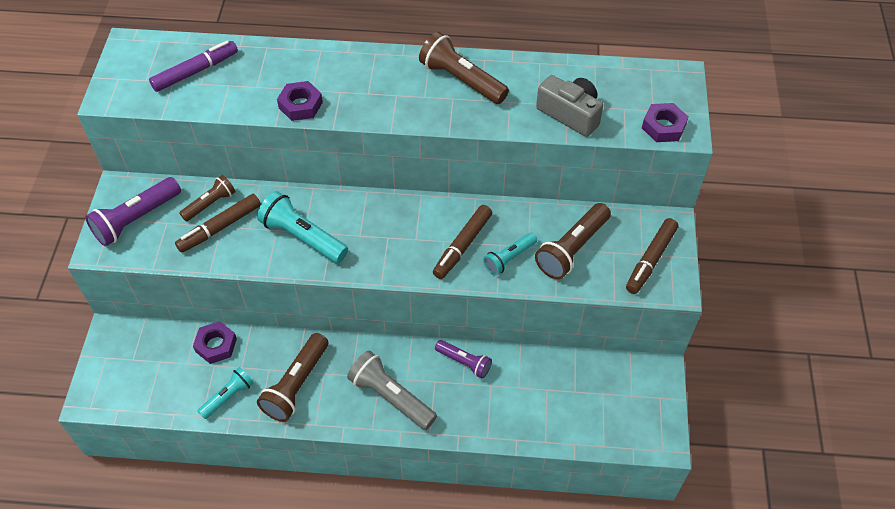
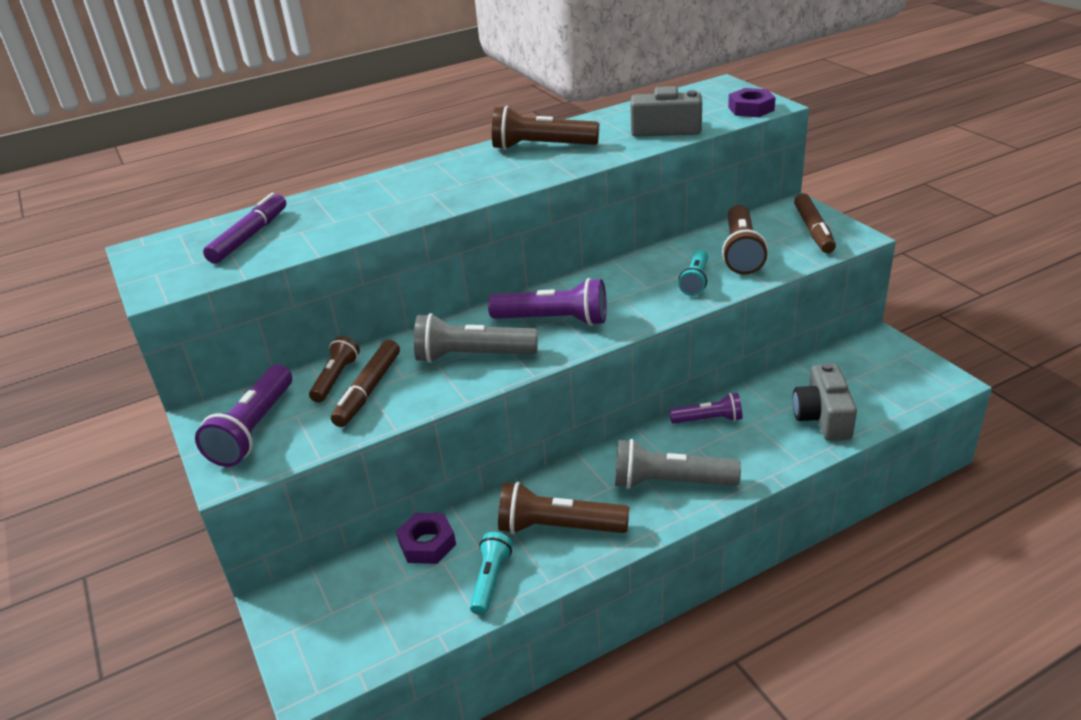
camera: 30 degrees left, 20 degrees down
turquoise flashlight [257,191,348,263] -> grey flashlight [414,313,538,363]
brown flashlight [257,333,328,422] -> brown flashlight turned 105 degrees clockwise [498,482,629,534]
purple nut [277,81,323,121] -> none
brown marker [433,205,492,279] -> none
none -> purple flashlight [488,278,607,326]
none -> grey camera [792,363,857,441]

